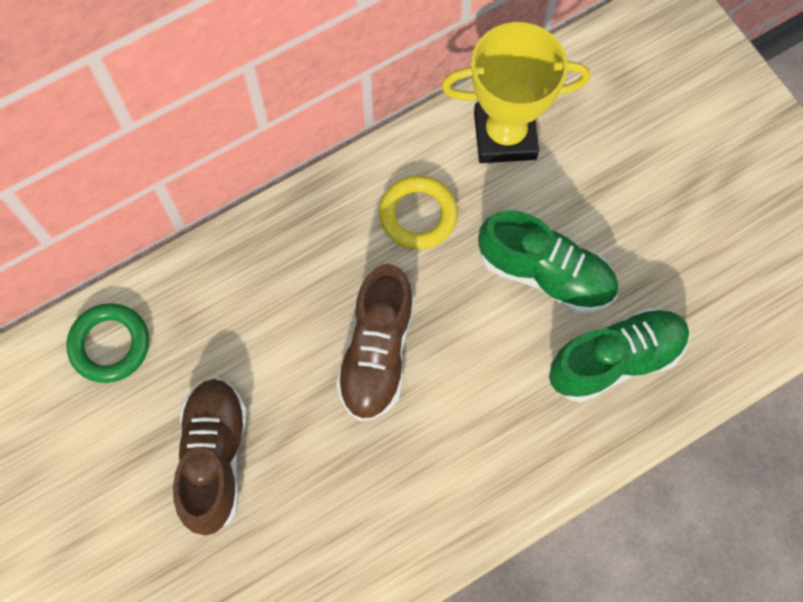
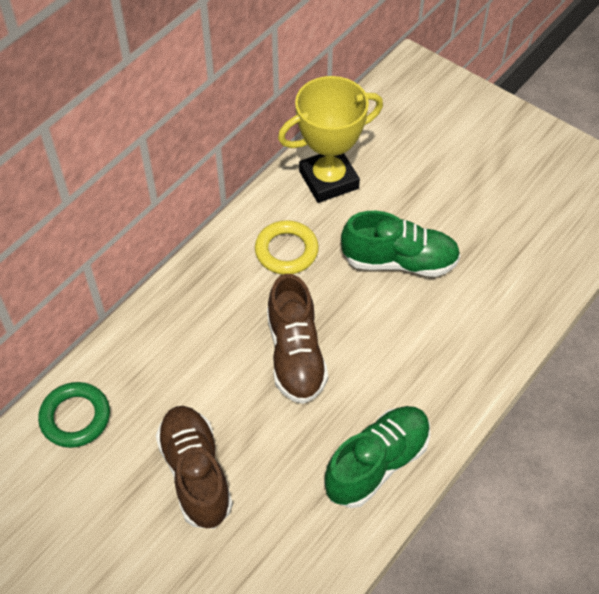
camera: 20 degrees left, 15 degrees down
green shoe [549,307,690,403] -> green shoe moved to [324,406,431,508]

